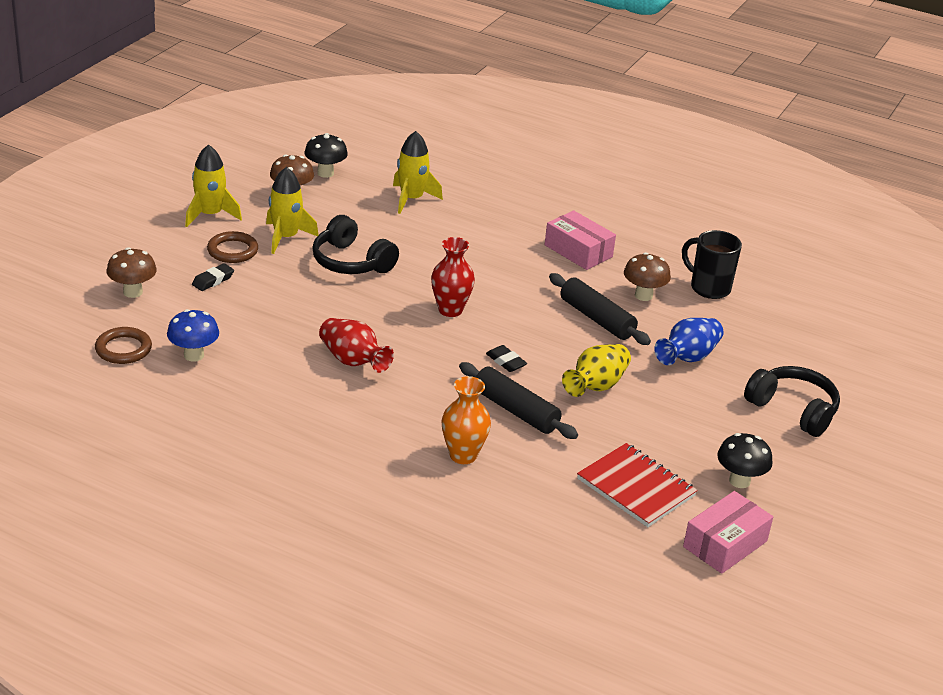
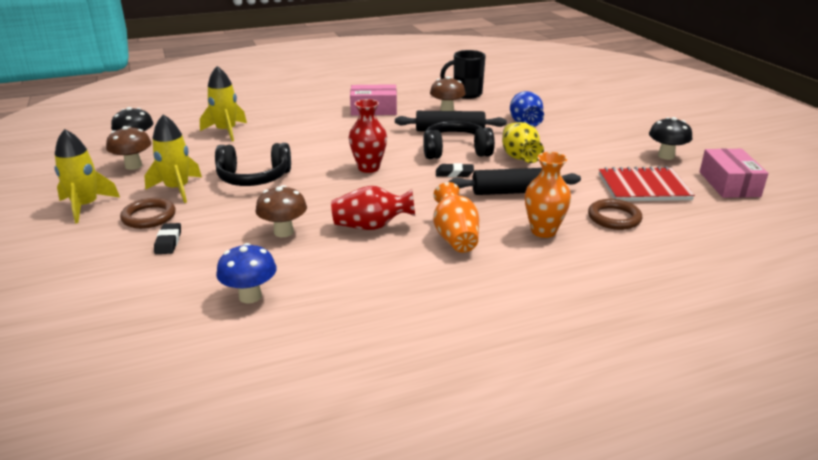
camera: 45 degrees left, 5 degrees down
brown ring [95,327,152,364] -> brown ring moved to [588,199,643,230]
brown mushroom [107,247,157,298] -> brown mushroom moved to [255,185,307,237]
black headphones [744,366,840,437] -> black headphones moved to [423,121,495,159]
none -> orange vase [433,182,479,253]

